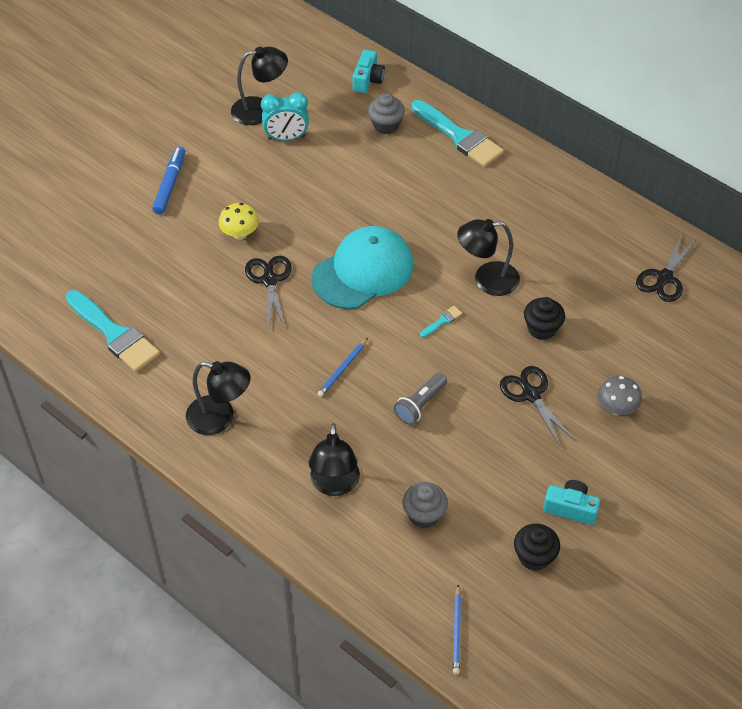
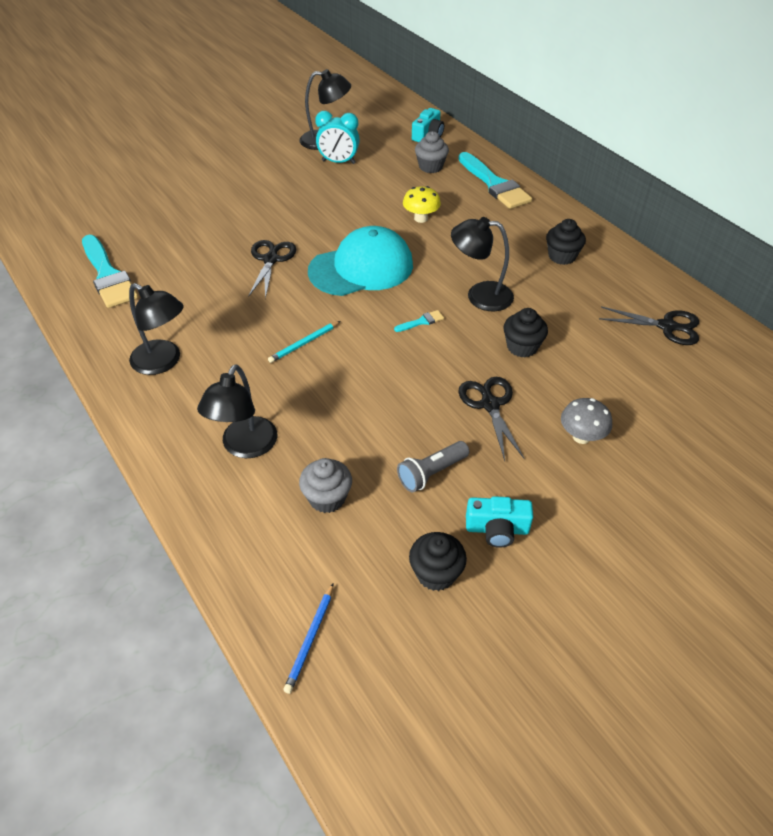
camera: 15 degrees right, 5 degrees down
blue marker [152,147,185,215] -> none
yellow mushroom [219,203,259,240] -> yellow mushroom moved to [403,186,441,223]
blue pencil [317,338,368,397] -> turquoise pencil [268,321,340,363]
grey flashlight [394,373,447,425] -> grey flashlight moved to [397,441,469,492]
turquoise camera [543,480,600,525] -> turquoise camera turned 150 degrees clockwise [466,496,533,548]
black scissors [636,234,697,302] -> black scissors turned 120 degrees counterclockwise [599,306,699,345]
none -> black cupcake [546,219,586,265]

